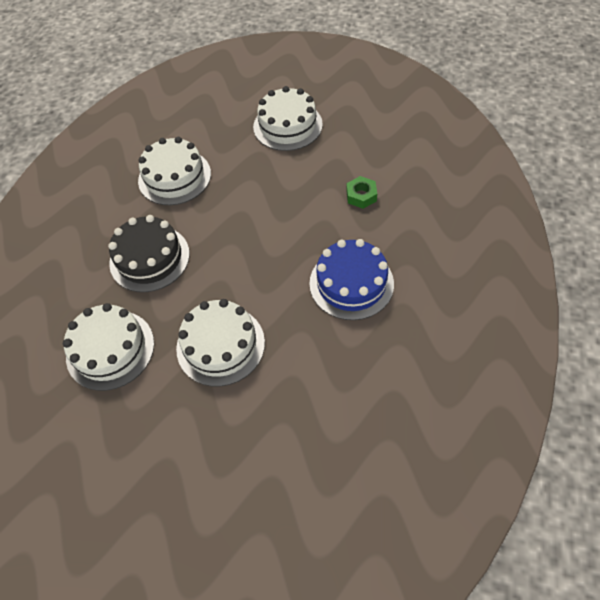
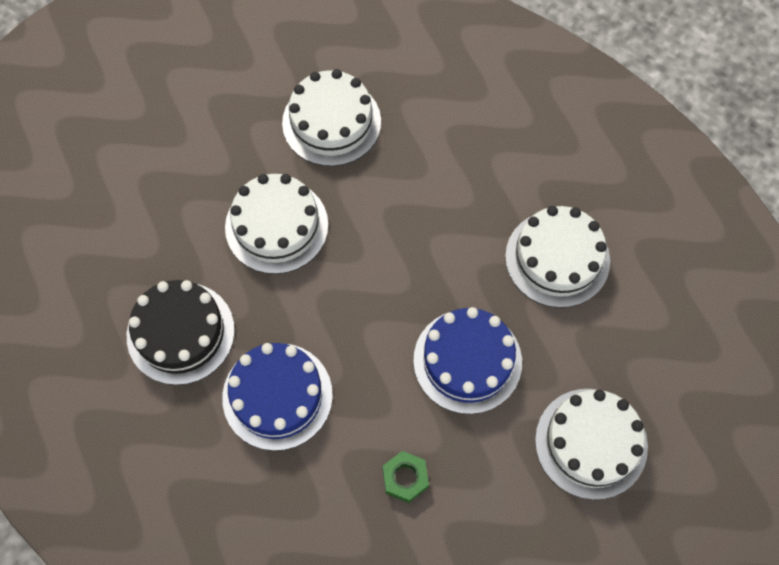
camera: 110 degrees right, 10 degrees up
black cake [108,215,190,292] -> black cake moved to [127,280,235,385]
none -> blue cake [413,307,522,414]

